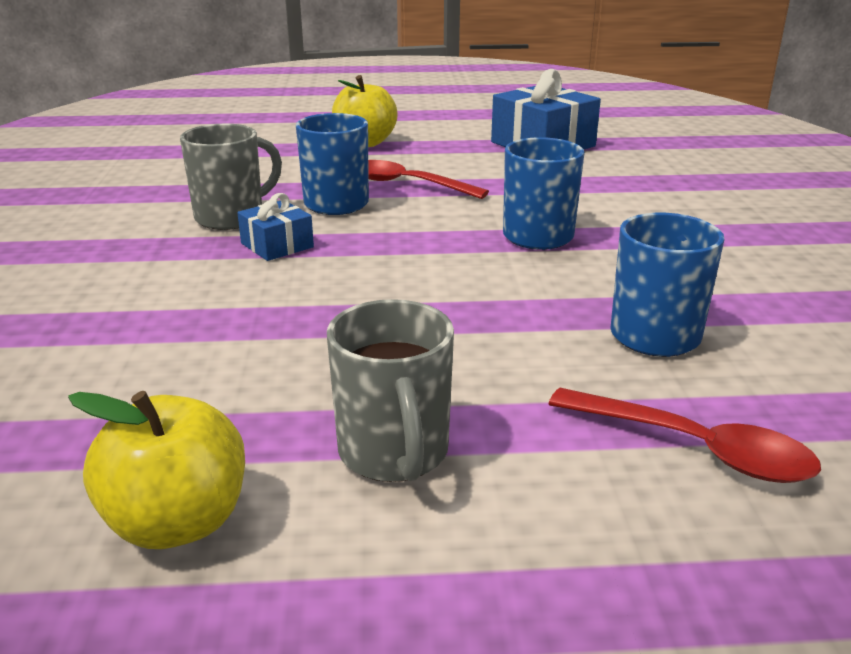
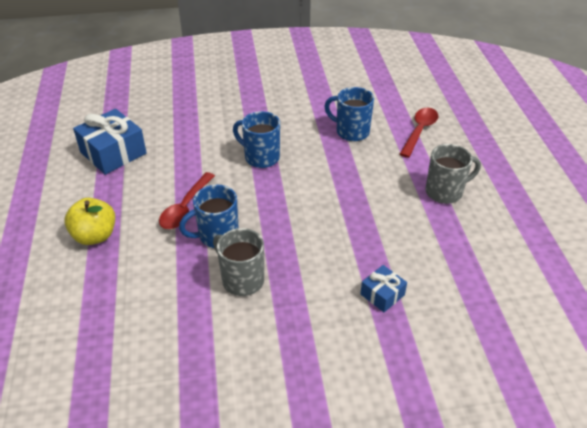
camera: 95 degrees left, 15 degrees up
yellow apple [68,391,245,549] -> none
blue gift [237,193,314,261] -> blue gift moved to [360,265,407,312]

